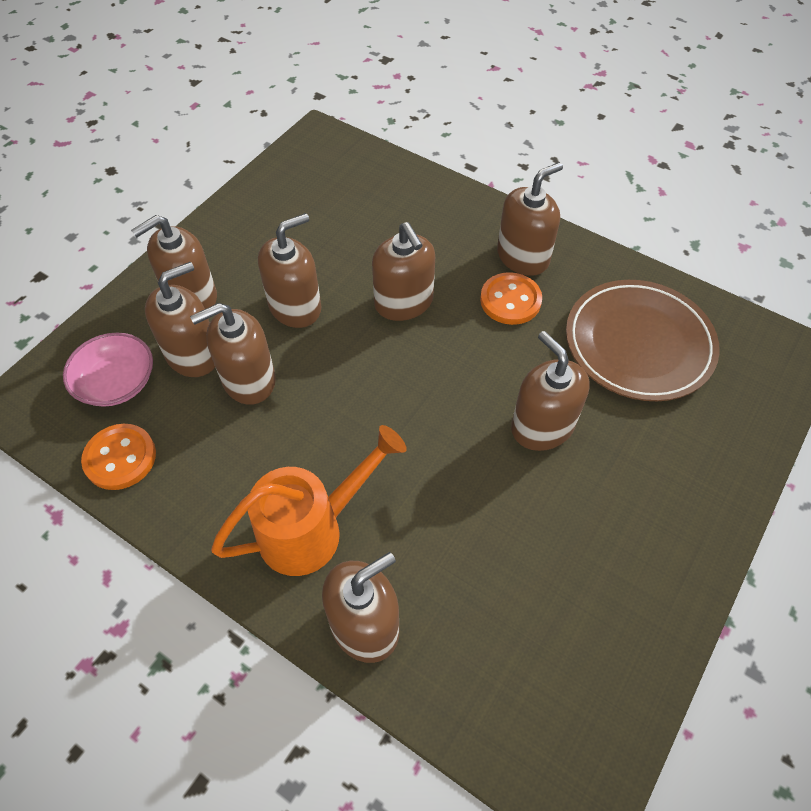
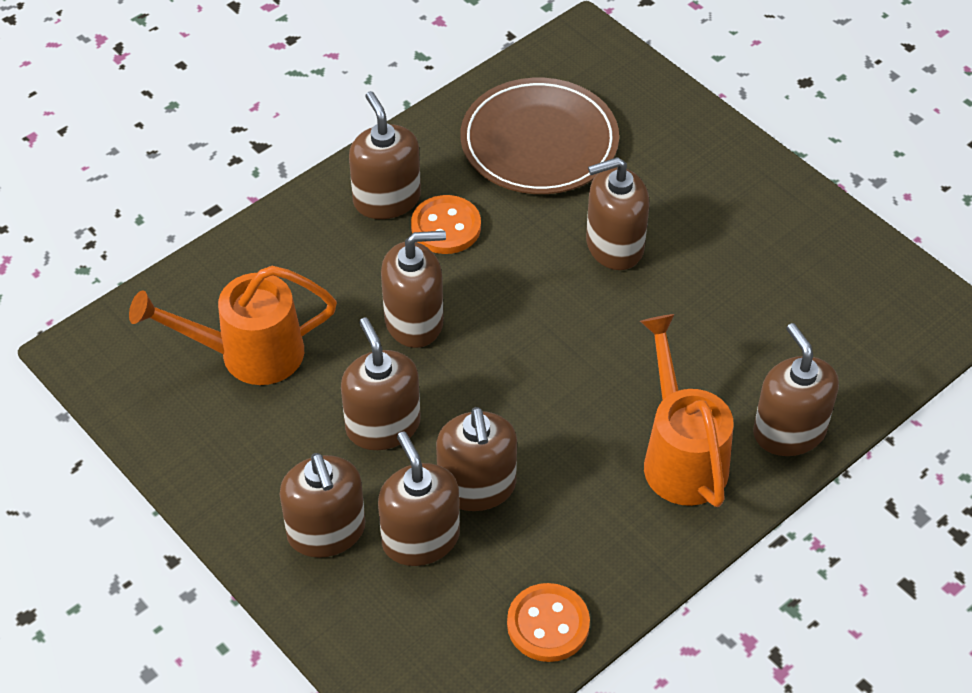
camera: 75 degrees left, 5 degrees down
pink bowl [63,333,153,407] -> none
none -> orange watering can [129,266,337,385]

